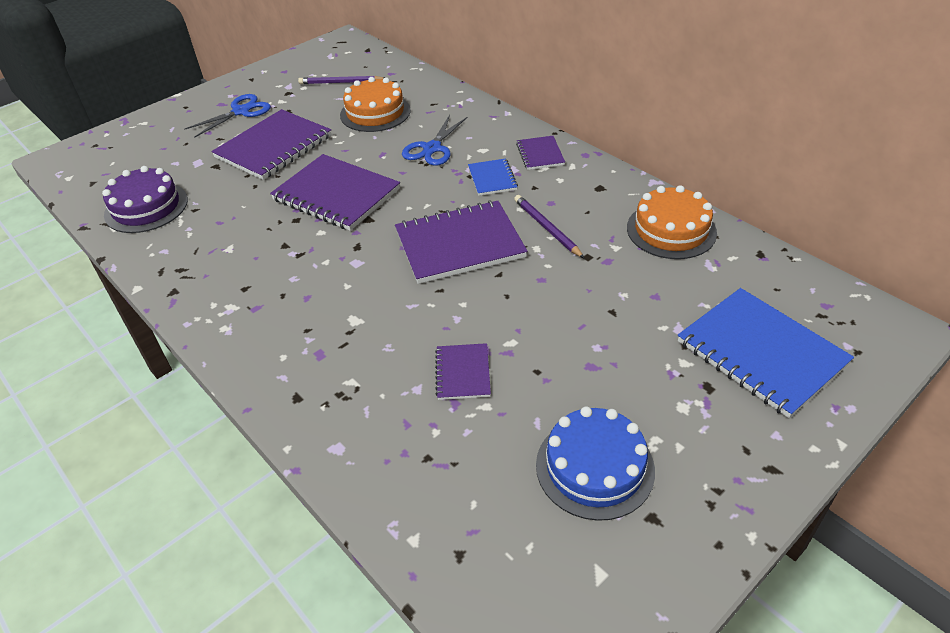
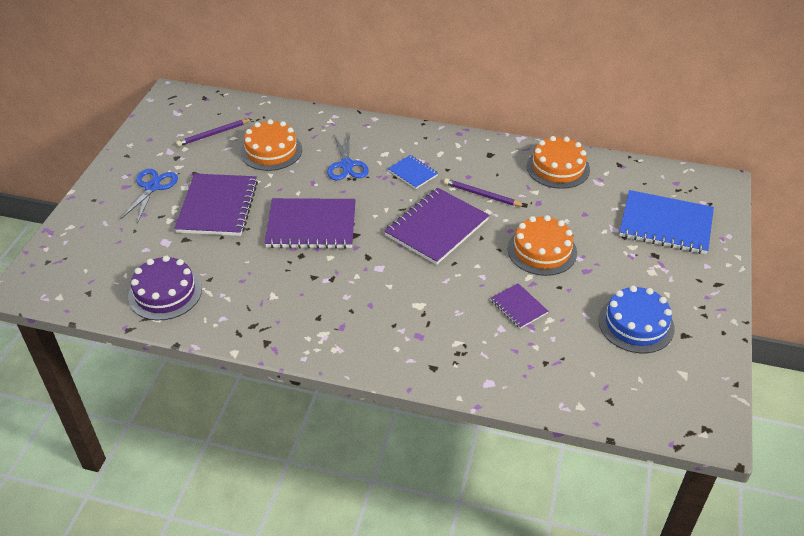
camera: 35 degrees left, 0 degrees up
purple notebook [516,136,565,170] -> none
none -> orange cake [508,215,577,276]

